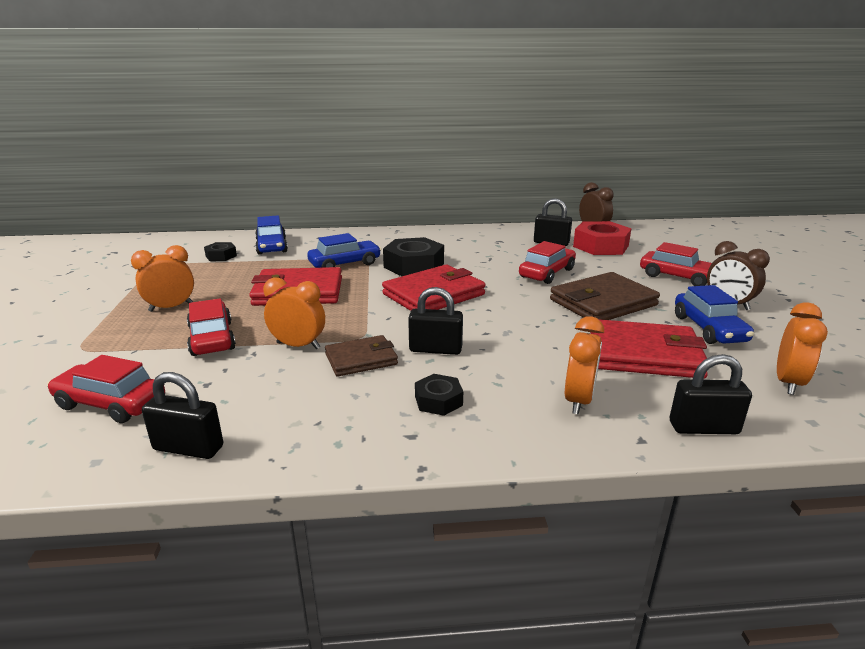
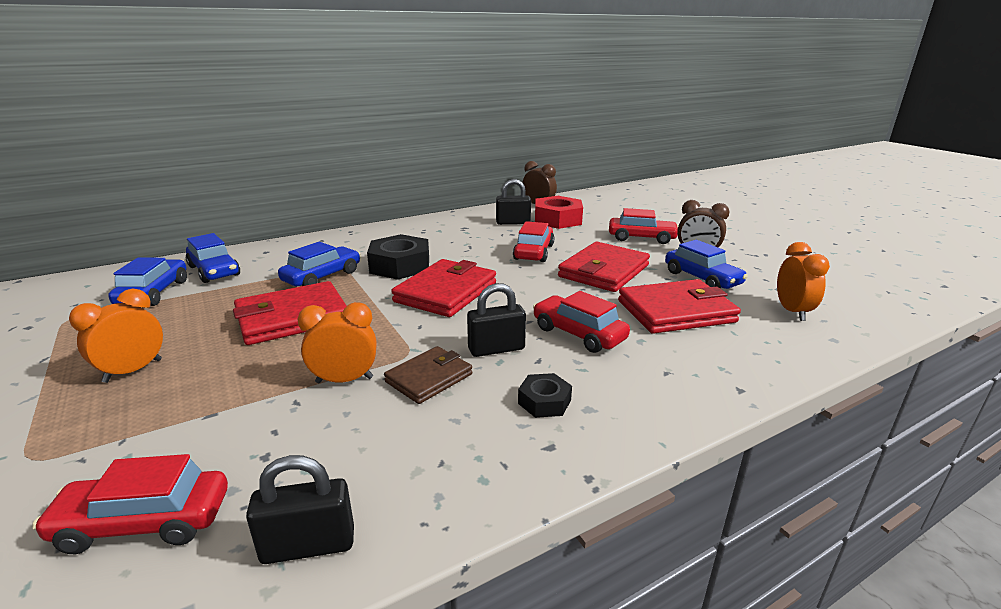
camera: 25 degrees left, 0 degrees up
red car [187,298,236,356] -> red car moved to [533,291,630,353]
black nut [204,242,237,261] -> blue car [108,258,187,306]
brown wallet [550,272,660,320] -> red wallet [558,242,650,292]
orange clock [565,316,604,414] -> none
black padlock [670,354,752,434] -> none

